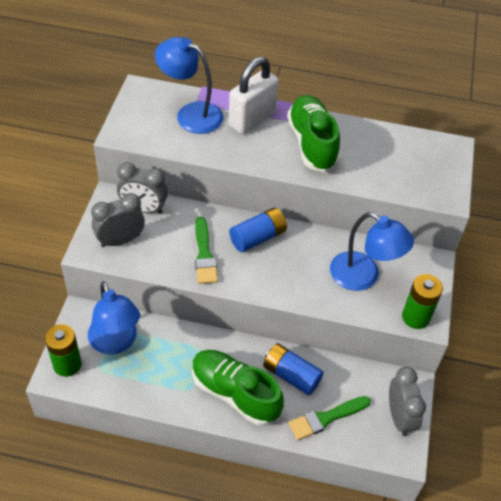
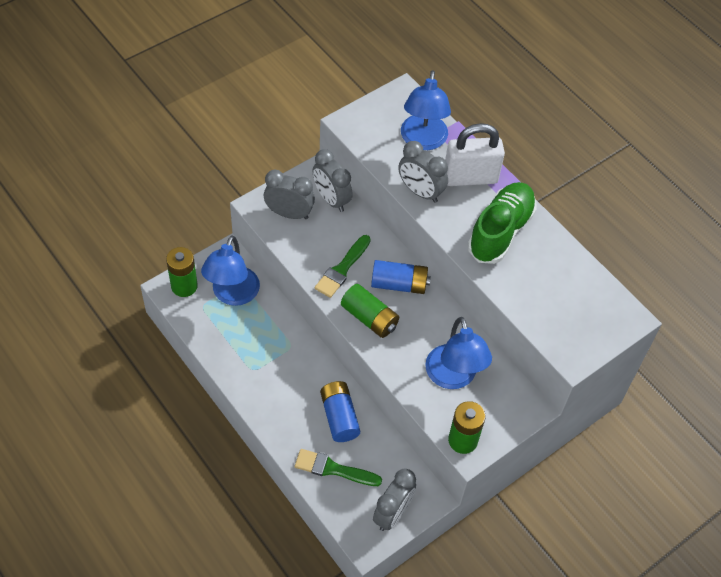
camera: 40 degrees right, 5 degrees up
blue lamp [155,37,223,134] -> blue lamp turned 150 degrees counterclockwise [401,70,451,150]
green shoe [192,350,284,426] -> none
none -> green battery [341,284,399,338]
none -> grey clock [398,141,448,203]

